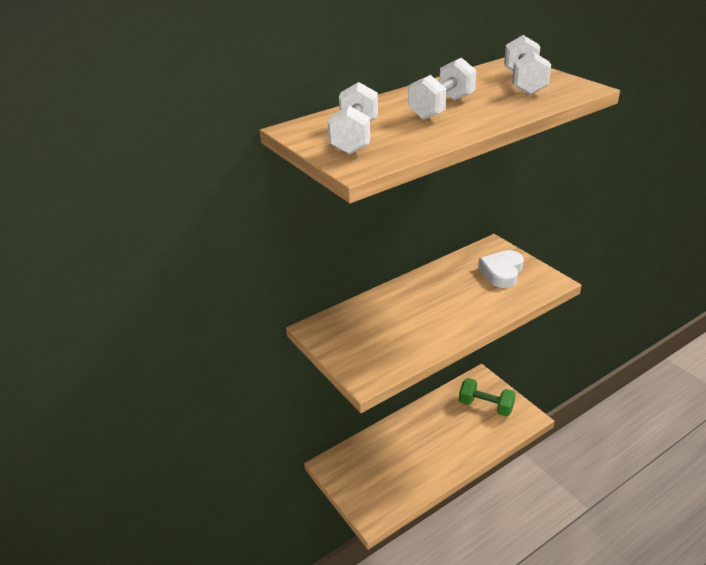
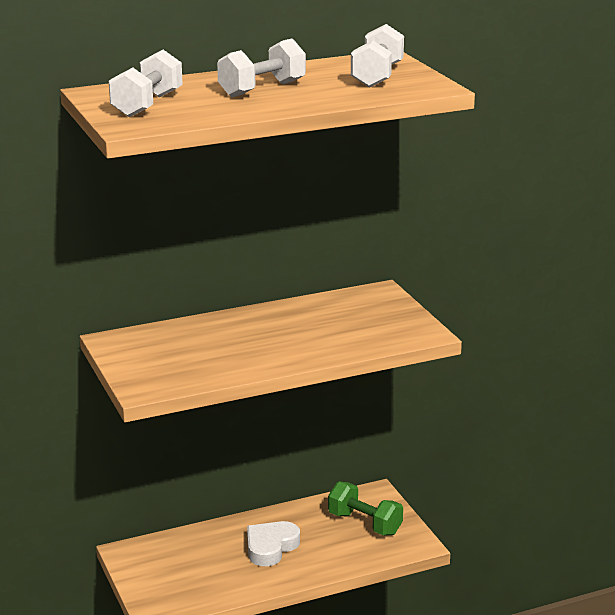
camera: 10 degrees right, 10 degrees down
white heart [478,250,524,288] -> white heart moved to [247,521,300,566]

